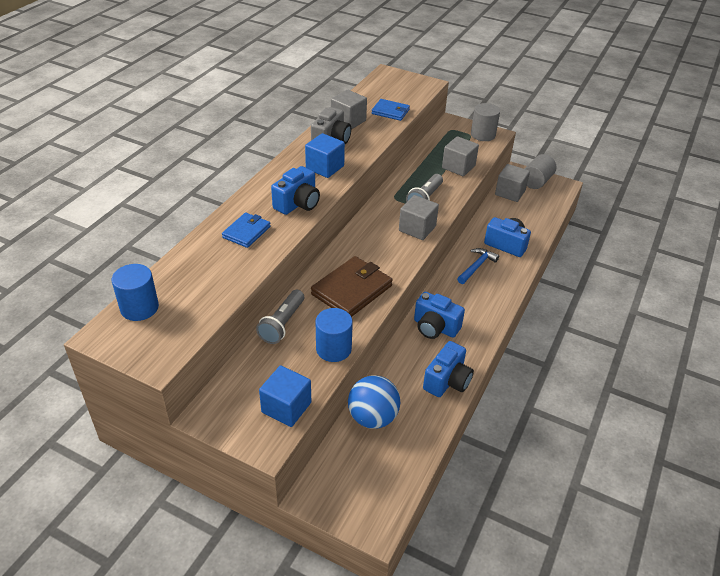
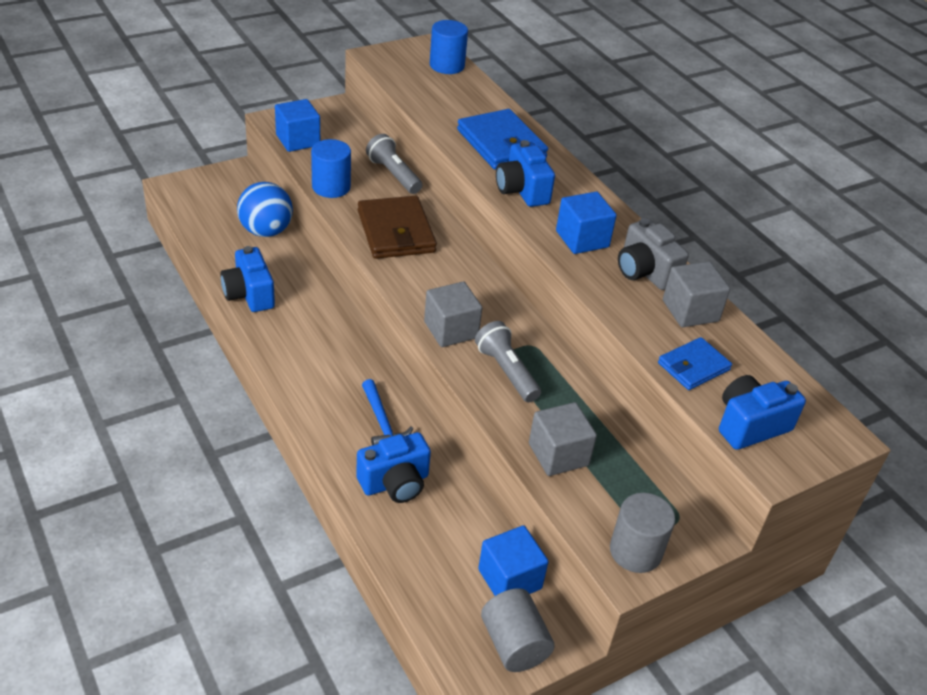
camera: 120 degrees right, 0 degrees up
blue wallet [222,212,271,248] -> blue wallet [457,109,548,170], size x1.67
blue camera [414,292,465,339] -> blue camera moved to [719,375,806,450]
grey cube [495,164,530,202] -> blue cube [478,525,549,596]

